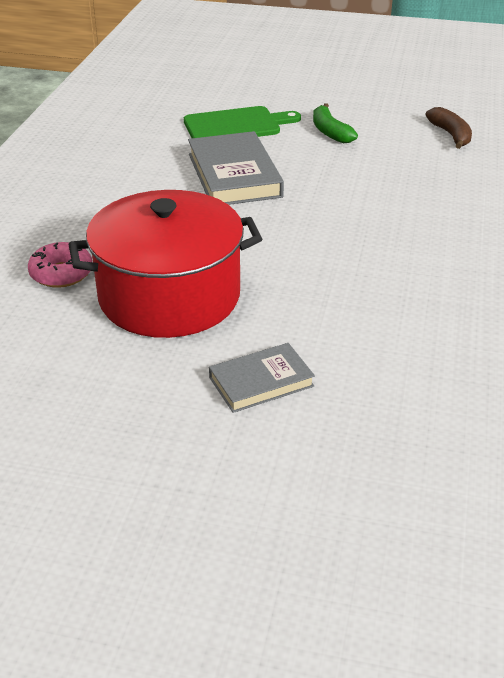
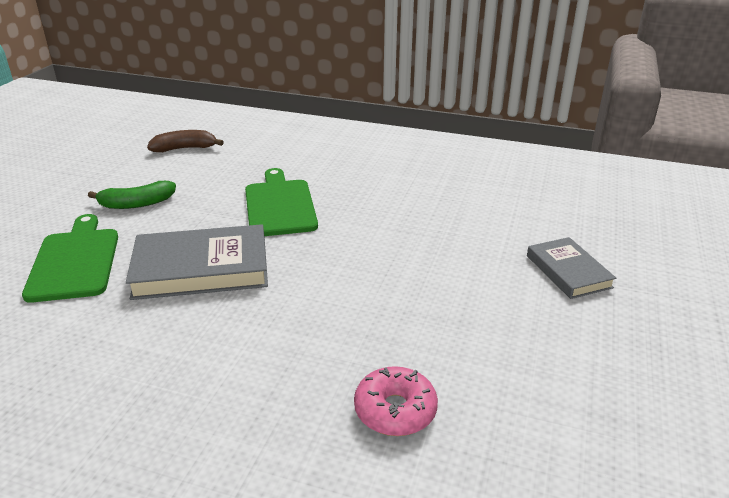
camera: 85 degrees left, 5 degrees down
red pot [68,190,262,338] -> none
none -> green cutting board [245,168,318,236]

